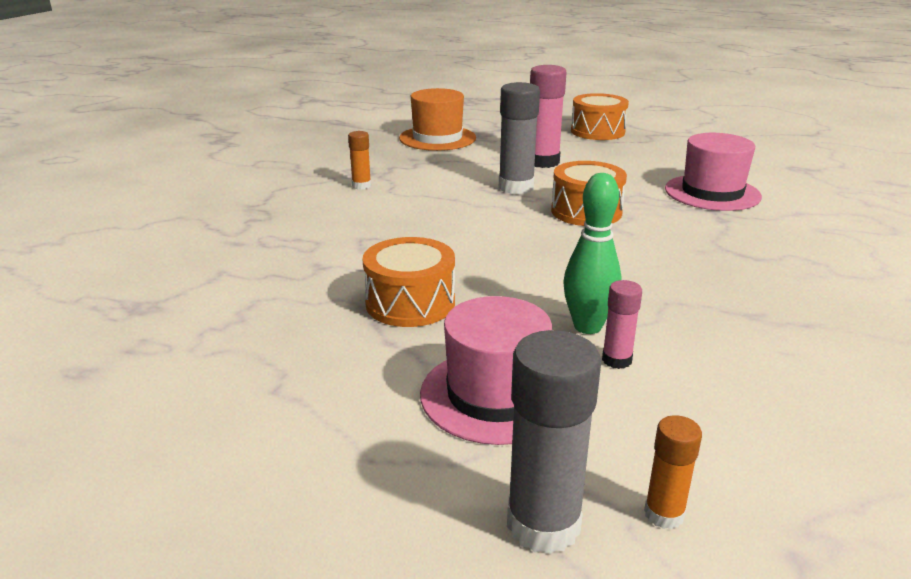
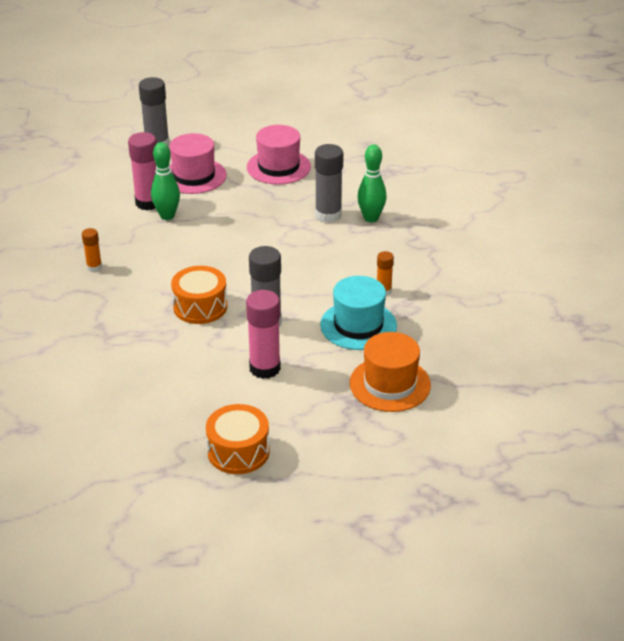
camera: 155 degrees right, 10 degrees up
orange drum [363,237,455,327] -> none
pink glue stick [602,280,642,369] -> pink glue stick [128,132,157,210], size x1.86
orange glue stick [644,415,702,529] -> orange glue stick moved to [82,228,102,272]
pink hat [665,133,762,211] -> pink hat moved to [247,125,311,185]
none -> grey glue stick [315,144,343,223]
none -> turquoise hat [320,276,397,350]
none -> green bowling pin [357,144,387,222]

